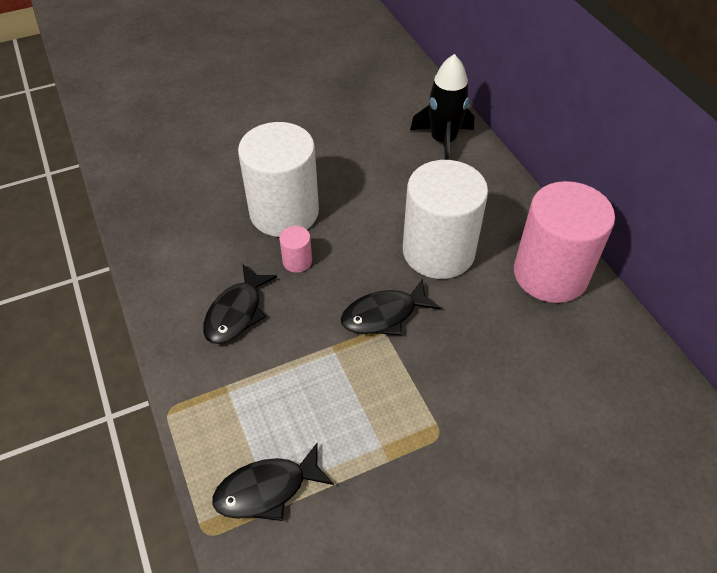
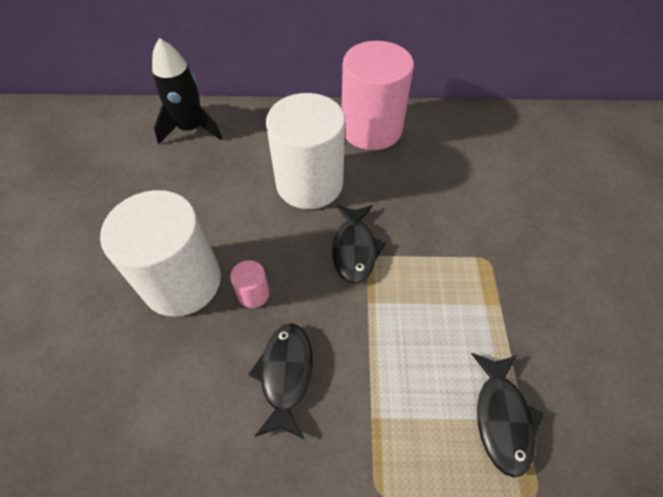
camera: 65 degrees left, 5 degrees up
black fish [203,264,277,344] -> black fish turned 135 degrees counterclockwise [248,323,313,439]

